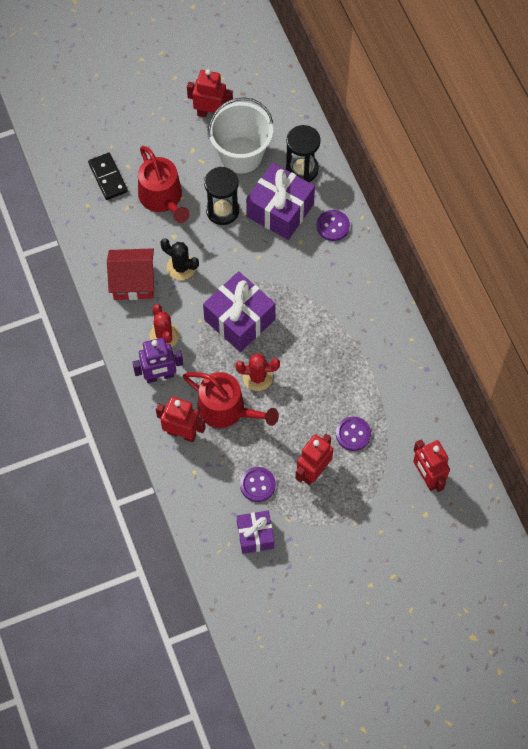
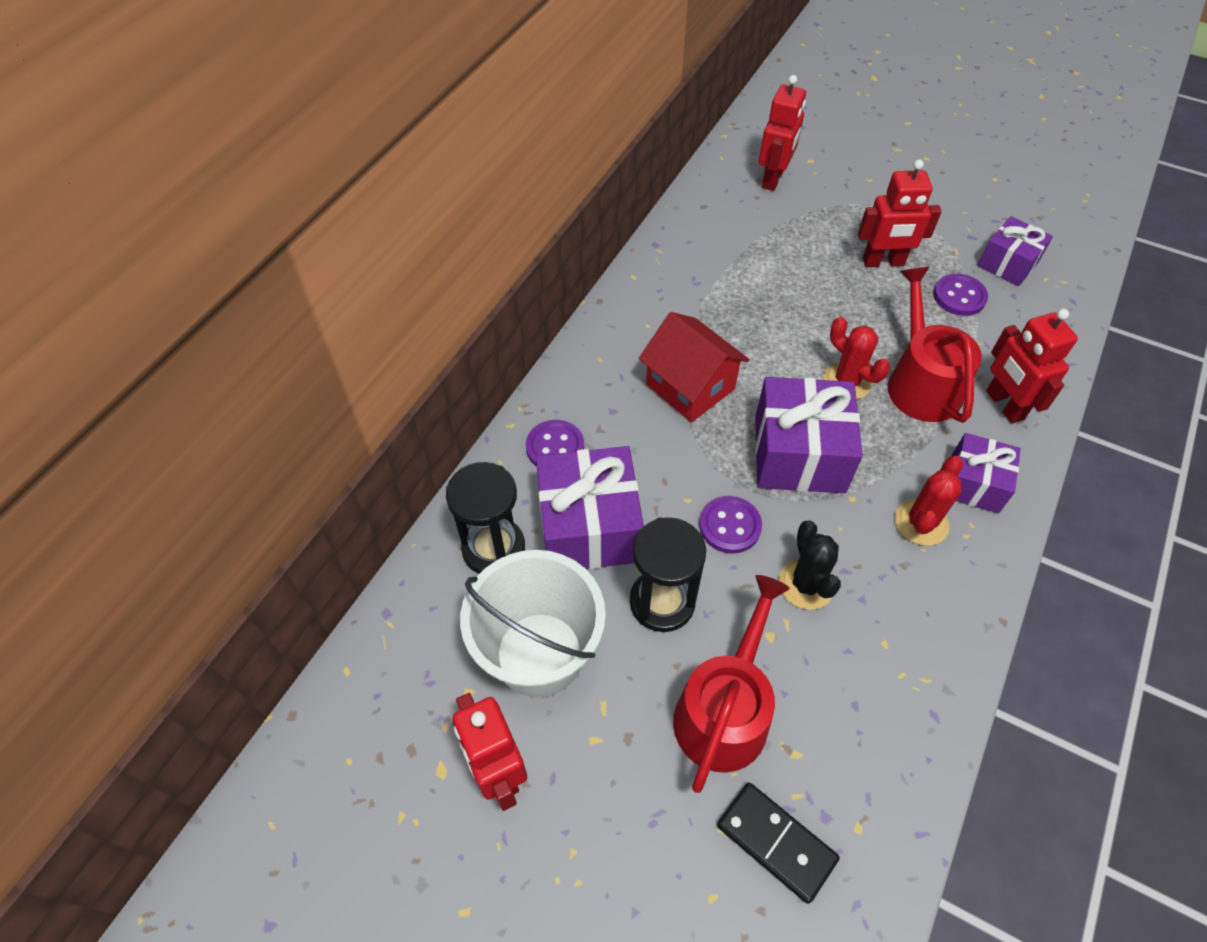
camera: 130 degrees left, 10 degrees down
black domino [88,153,128,200] -> black domino turned 75 degrees counterclockwise [717,782,840,904]
red house [107,248,154,300] -> red house moved to [639,312,749,422]
purple robot [132,338,183,383] -> purple gift [951,433,1021,514]
purple button [336,417,371,451] -> purple button moved to [699,496,762,554]

